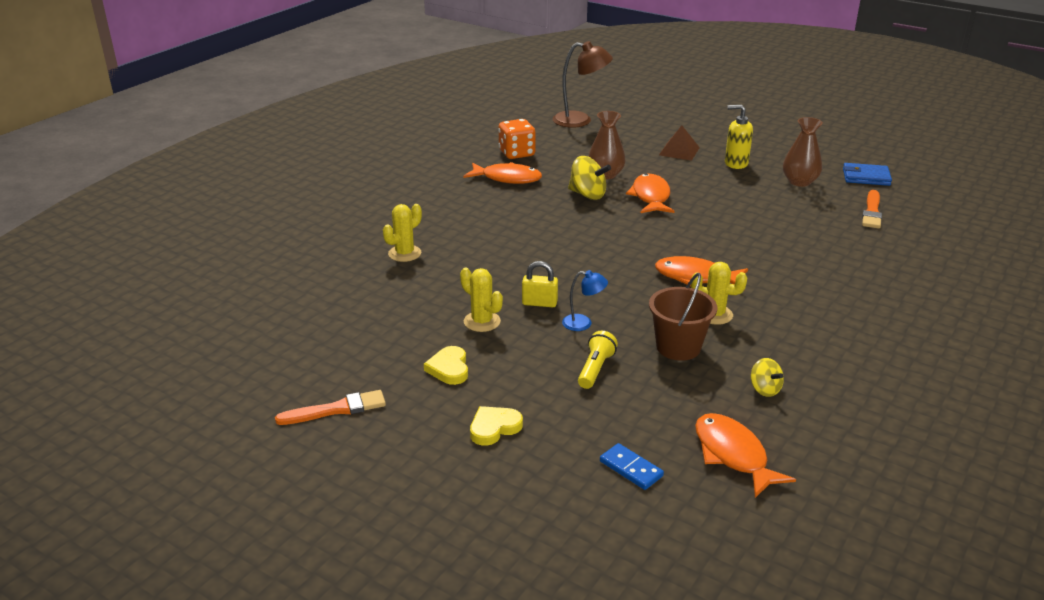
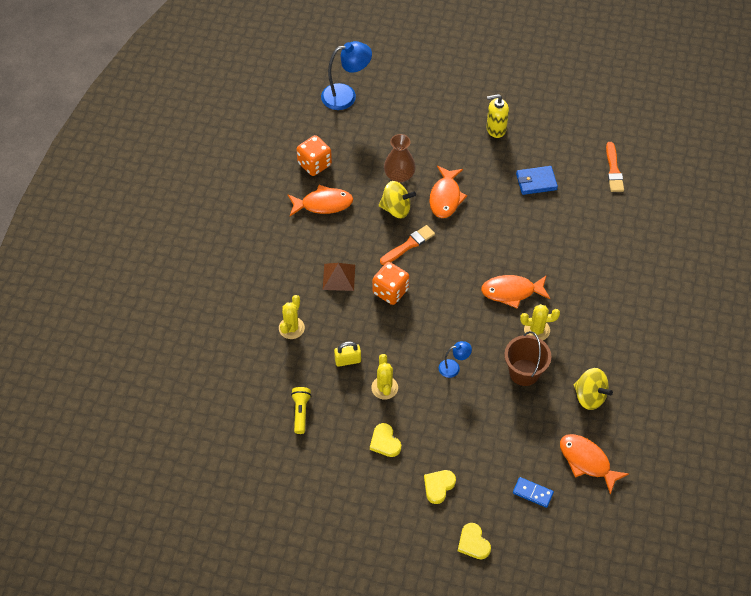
camera: 20 degrees left, 25 degrees up
orange brush [275,390,386,425] -> orange brush moved to [380,225,435,265]
yellow cactus [460,268,503,332] -> yellow cactus turned 60 degrees clockwise [371,354,398,400]
yellow padlock [522,261,558,307] -> yellow padlock moved to [334,341,361,367]
brown lamp [553,41,613,128] -> blue lamp [321,41,372,110]
yellow flashlight [578,331,618,389] -> yellow flashlight moved to [291,387,311,434]
orange fish [626,173,675,213] -> orange fish turned 150 degrees counterclockwise [429,166,467,218]
brown pyramid [659,125,700,161] -> brown pyramid moved to [323,263,355,291]
yellow spinning top [751,358,784,397] -> yellow spinning top [574,368,613,410], size x1.66
brown vase [783,117,823,187] -> none
blue wallet [843,163,892,186] -> blue wallet moved to [516,166,558,195]
none -> orange dice [372,262,409,305]
none -> yellow heart [458,523,491,559]

